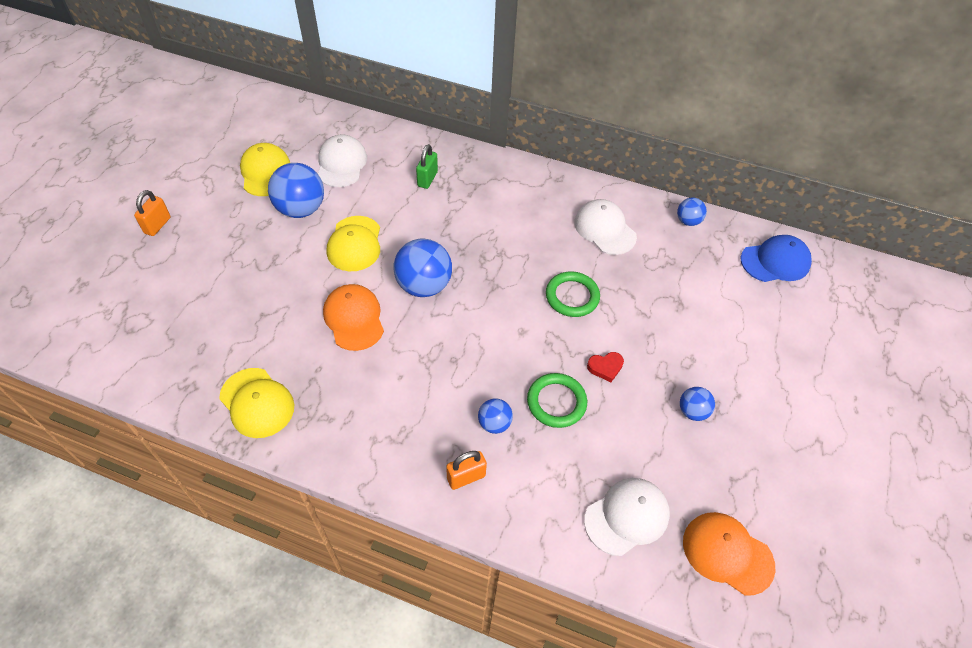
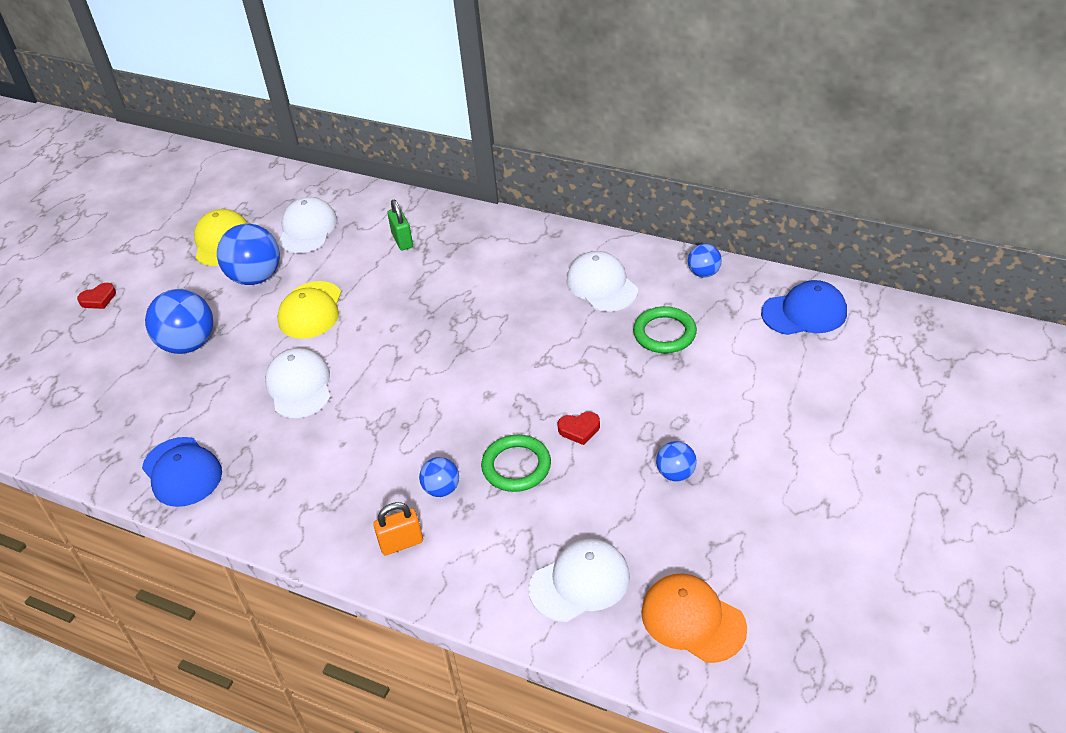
camera: 10 degrees right, 10 degrees down
orange padlock [134,190,171,236] -> red heart [77,283,116,309]
yellow cap [219,368,294,438] -> blue cap [142,437,222,507]
orange cap [323,284,384,351] -> white cap [265,348,331,418]
blue ball [393,239,452,297] -> blue ball moved to [145,289,213,354]
green padlock [416,144,438,189] -> green padlock turned 45 degrees counterclockwise [387,200,413,250]
green ring [546,271,600,317] -> green ring moved to [633,306,697,353]

